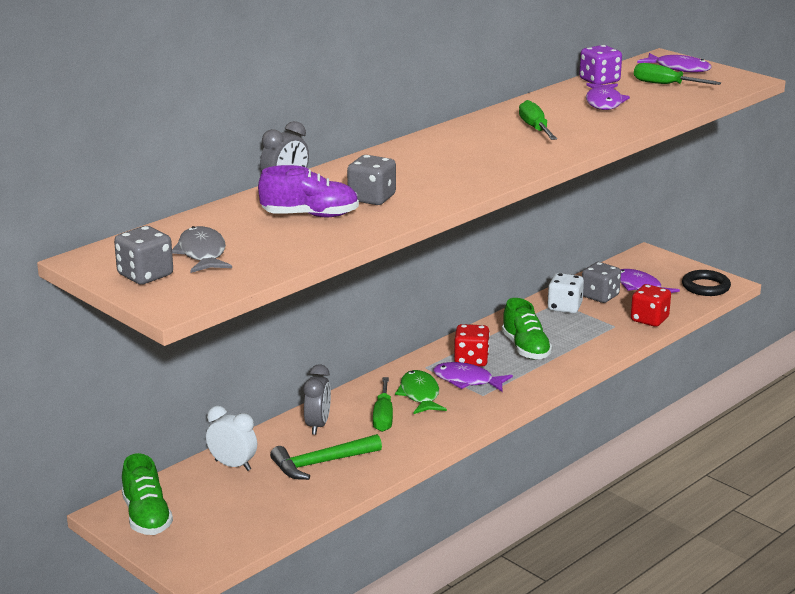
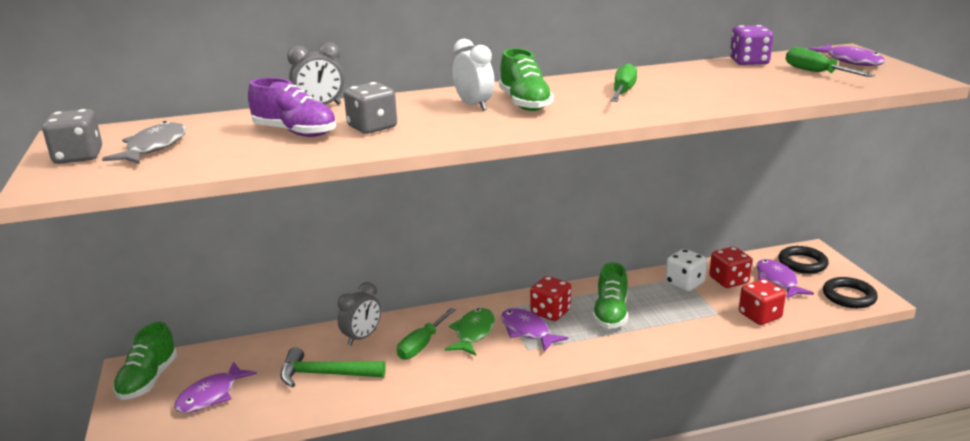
camera: 30 degrees right, 0 degrees up
white clock [206,406,257,471] -> white clock moved to [453,39,495,111]
grey dice [582,262,621,303] -> red dice [709,247,752,288]
purple fish [586,83,630,110] -> purple fish moved to [174,361,257,413]
none -> green shoe [499,48,554,111]
none -> black ring [778,246,829,274]

